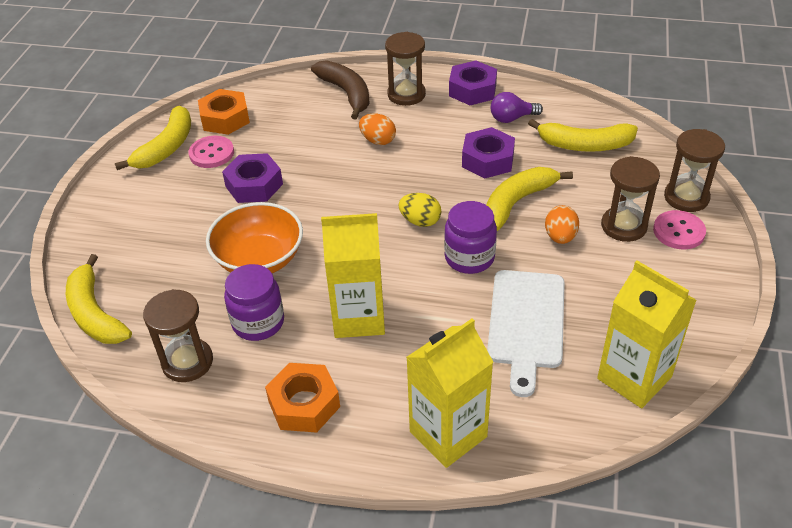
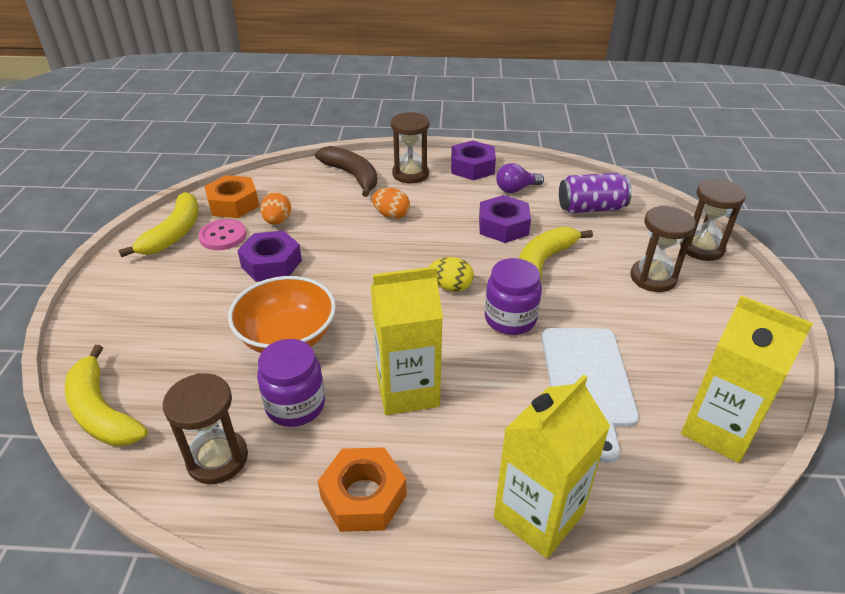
camera: 10 degrees left, 5 degrees down
yellow banana [528,119,638,152] -> purple can [559,173,632,213]
orange egg [545,205,579,244] -> orange egg moved to [260,192,291,225]
pink button [653,210,706,249] -> none

